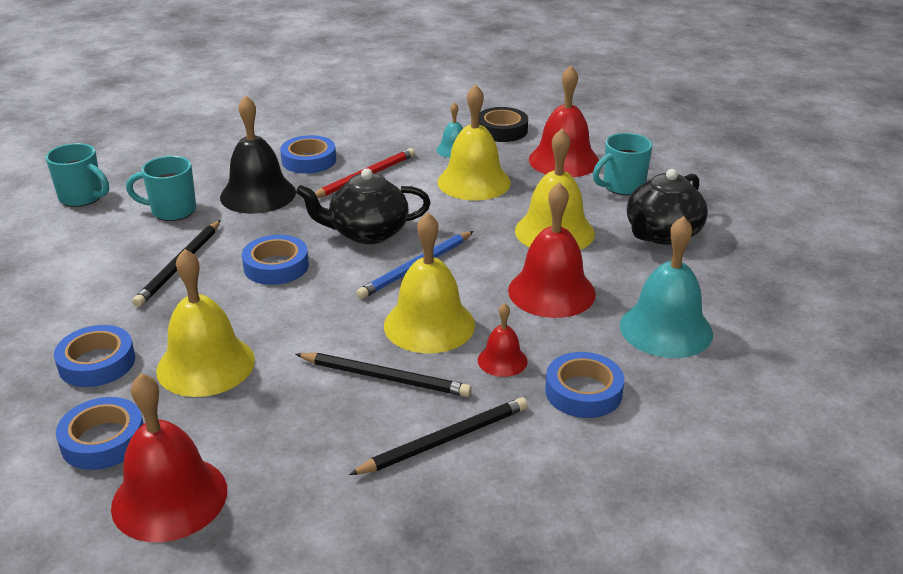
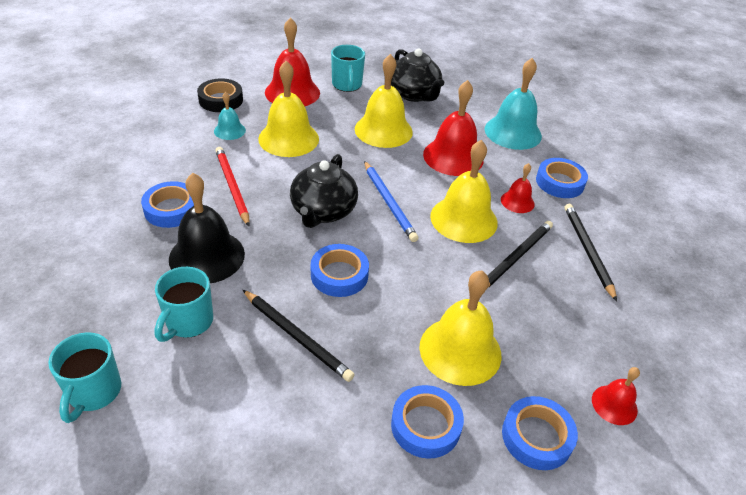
camera: 70 degrees left, 10 degrees up
turquoise mug [46,143,109,207] -> turquoise mug turned 135 degrees clockwise [48,332,121,423]
red bell [111,373,227,542] -> red bell [592,367,640,425], size x0.52

